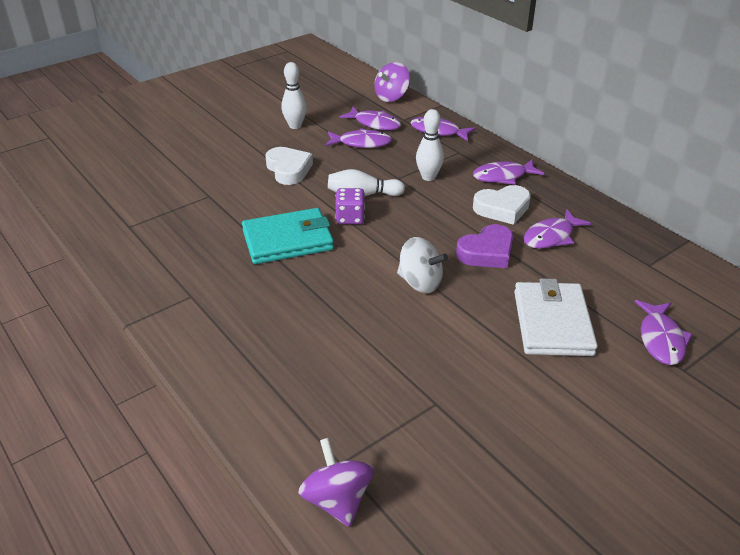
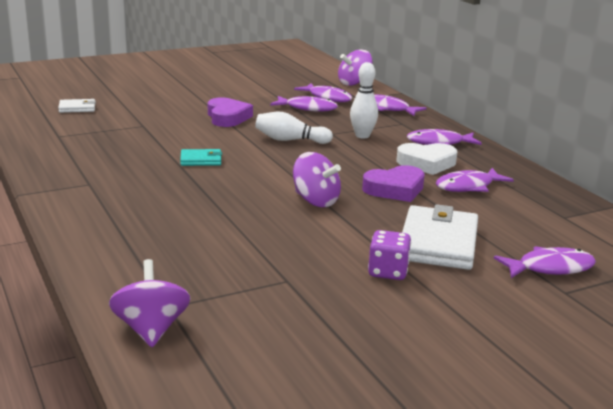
camera: 10 degrees right, 15 degrees down
turquoise wallet [242,208,334,264] -> turquoise wallet [180,149,222,166], size x0.49
white heart [265,147,313,185] -> purple heart [208,97,253,127]
white bowling pin [281,62,307,129] -> none
purple dice [335,188,365,224] -> purple dice moved to [368,230,411,280]
white spinning top [397,237,448,293] -> purple spinning top [293,152,341,207]
purple fish [635,300,693,365] -> purple fish turned 120 degrees counterclockwise [494,246,596,278]
none -> white wallet [58,99,96,113]

